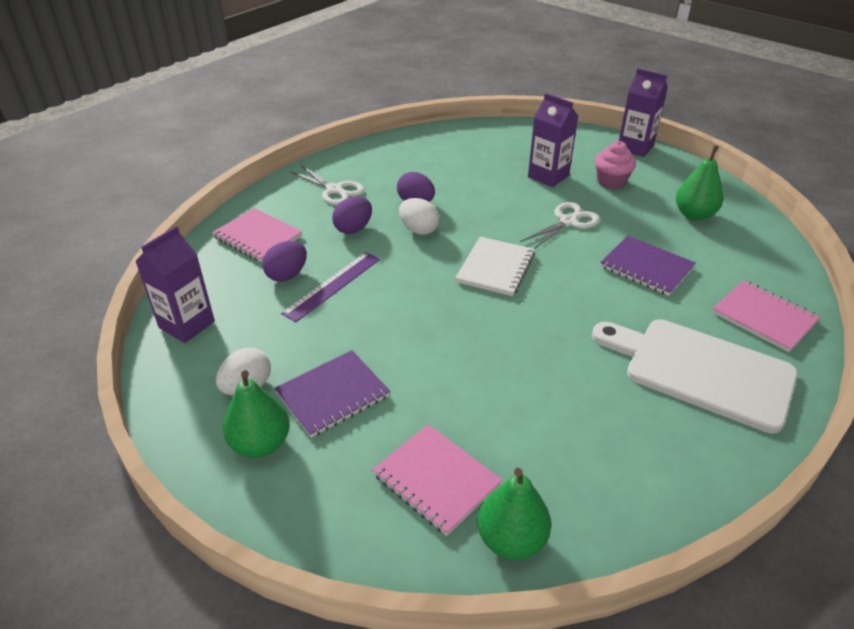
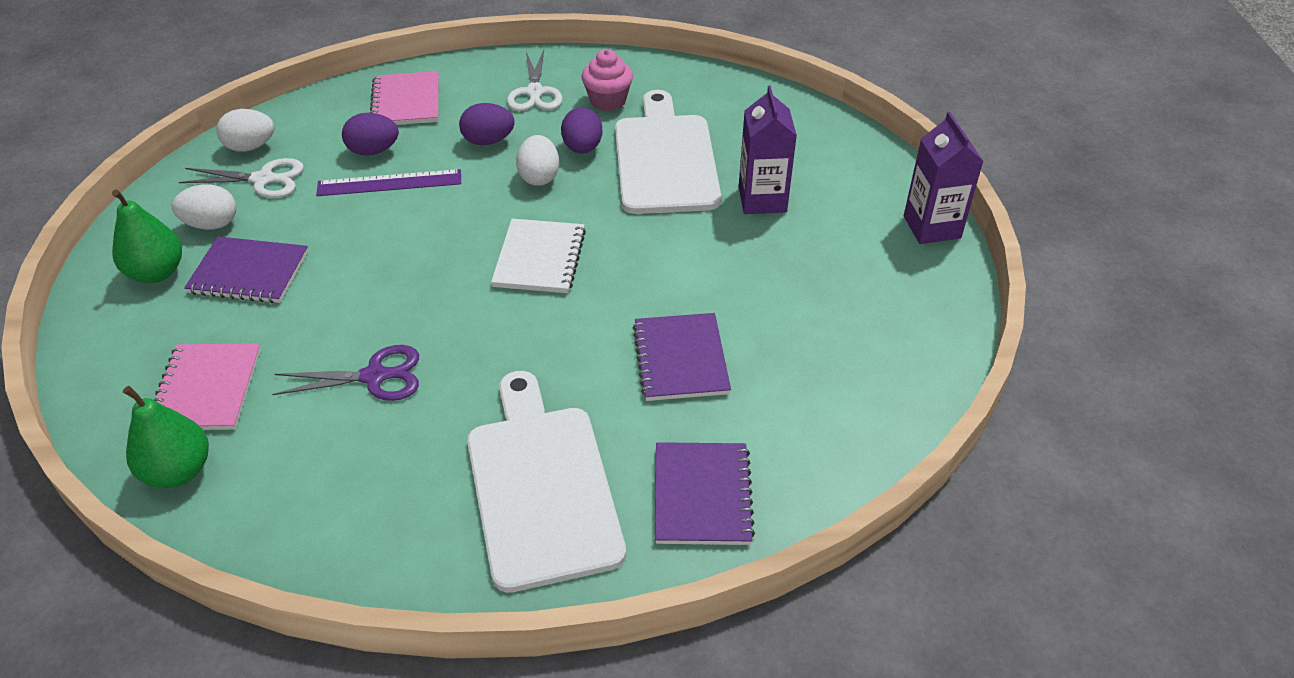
camera: 45 degrees right, 5 degrees up
purple carton [135,226,215,343] -> white egg [216,109,274,152]
white notebook [455,237,535,296] -> white notebook turned 60 degrees counterclockwise [491,218,586,293]
white scissors [520,202,600,249] -> white scissors moved to [179,158,304,198]
pink cupcake [595,141,636,189] -> pink cupcake moved to [582,49,633,111]
green pear [676,145,723,221] -> none
pink notebook [712,280,820,352] -> purple notebook [655,442,755,545]
none -> purple scissors [272,345,419,401]
none -> white cutting board [615,90,721,214]

